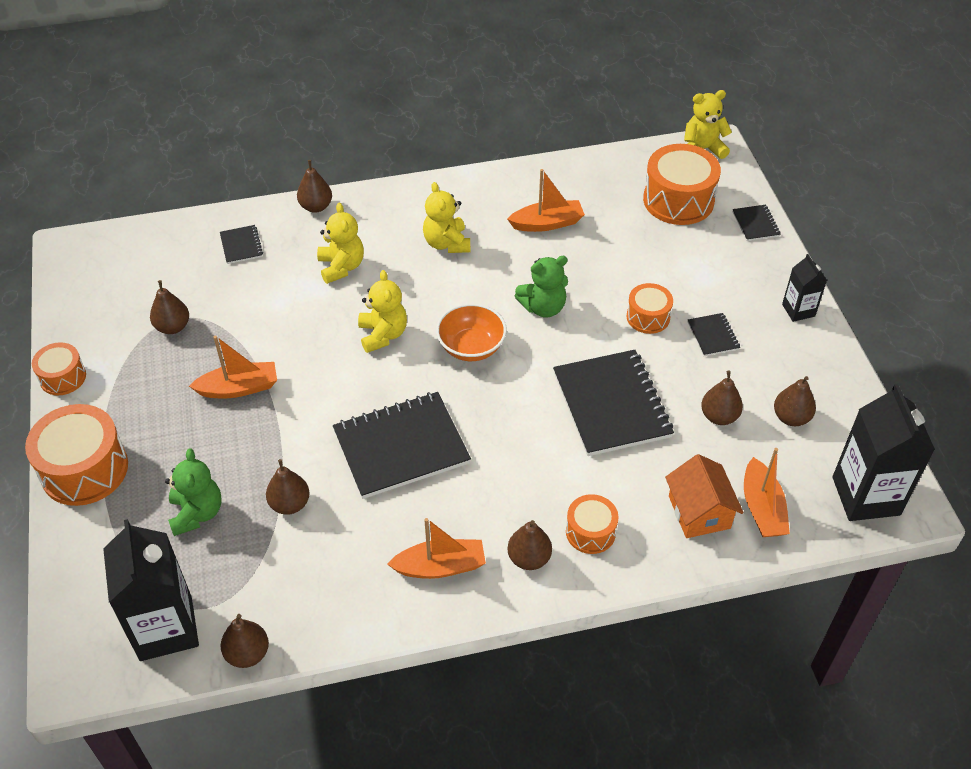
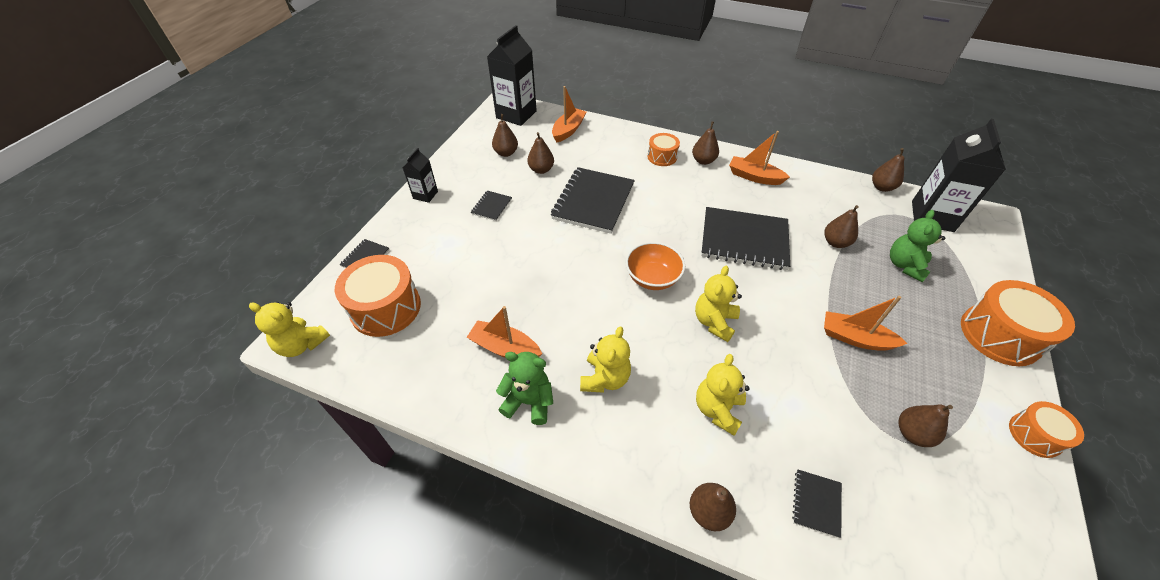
camera: 145 degrees left, 0 degrees up
green teddy bear [515,256,568,318] -> green teddy bear moved to [496,352,553,425]
orange drum [626,283,673,334] -> none
orange house [665,454,744,538] -> none

